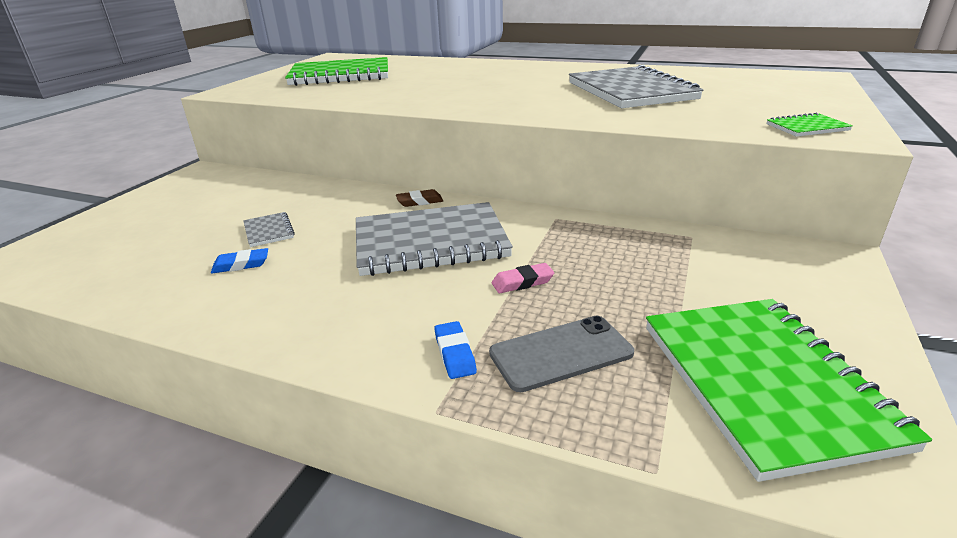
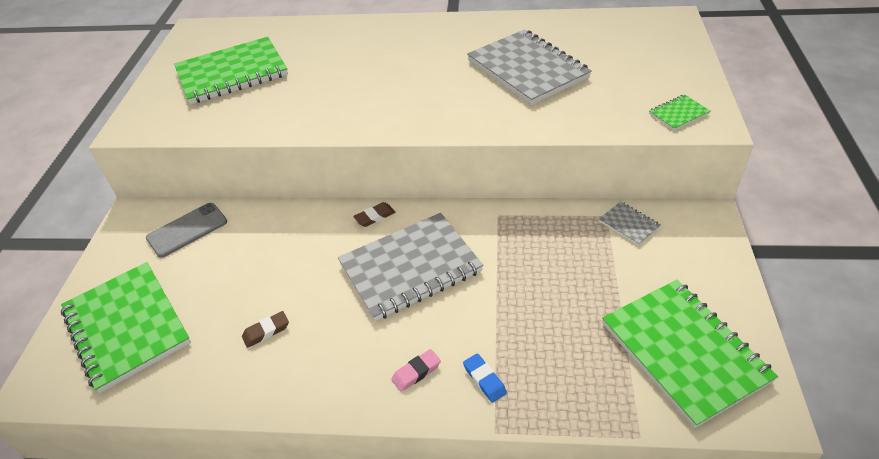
camera: 15 degrees left, 15 degrees up
blue eraser [211,248,268,273] -> brown eraser [242,311,289,348]
grey notebook [243,212,295,247] -> grey notebook moved to [599,201,660,246]
grey phone [489,316,634,392] -> grey phone moved to [146,203,227,258]
pink eraser [492,263,554,293] -> pink eraser moved to [391,349,441,392]
none -> green notebook [61,262,191,393]

